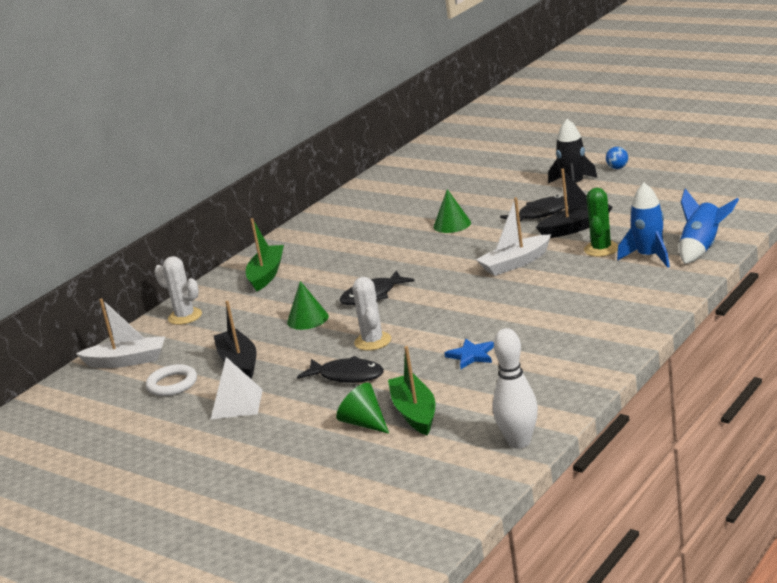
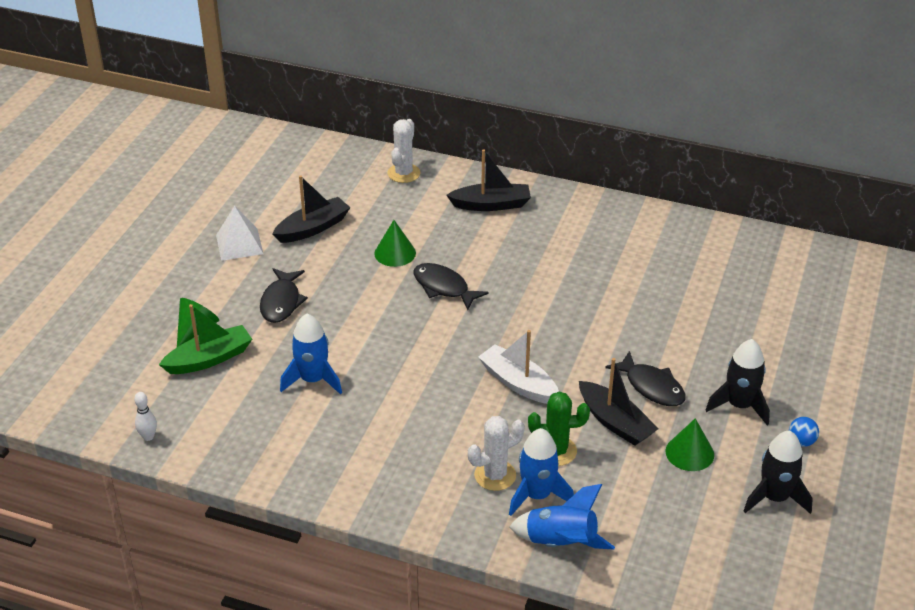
camera: 70 degrees right, 15 degrees up
white boat [76,298,165,368] -> none
white ring [146,364,197,396] -> none
green boat [246,218,284,291] -> black boat [446,149,531,211]
white cactus [352,277,391,351] -> white cactus moved to [468,416,525,491]
green cone [433,189,471,233] -> green cone moved to [666,418,714,471]
blue star [444,339,494,369] -> blue rocket [280,314,342,394]
white bowling pin [493,328,538,449] -> white bowling pin [134,392,157,441], size x0.51
none -> black rocket [744,431,813,514]

